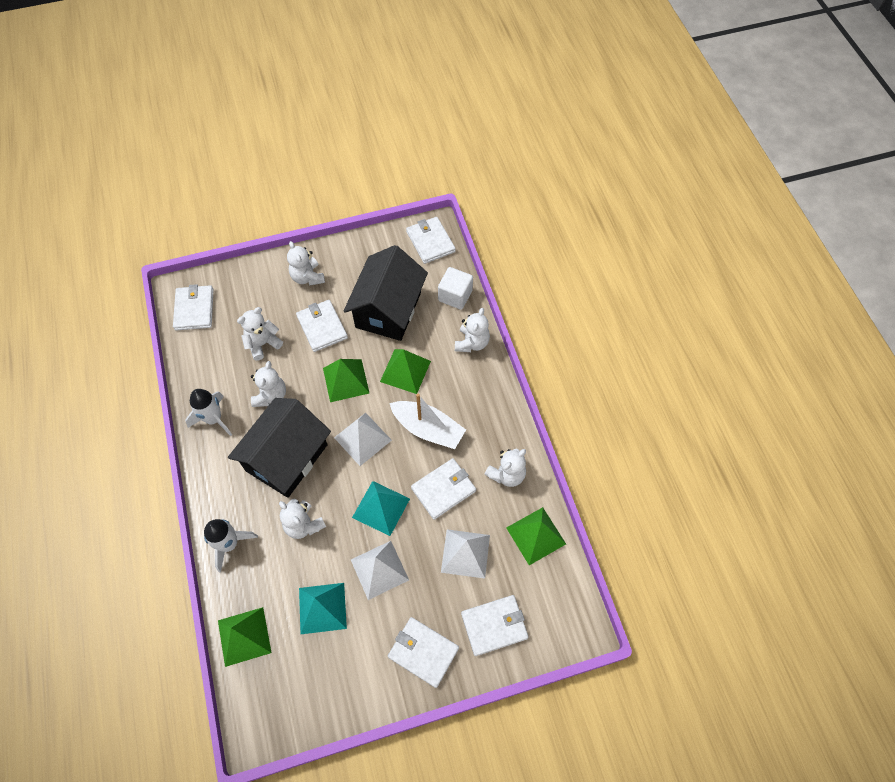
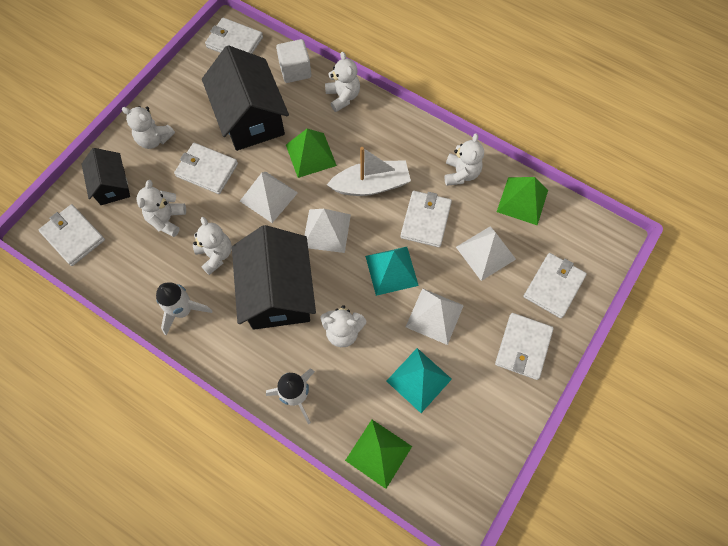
camera: 40 degrees left, 5 degrees up
green pyramid [323,359,369,402] -> white pyramid [240,172,298,223]
white wallet [388,617,459,688] -> white wallet turned 60 degrees counterclockwise [495,313,554,380]
none -> black house [82,148,130,205]

